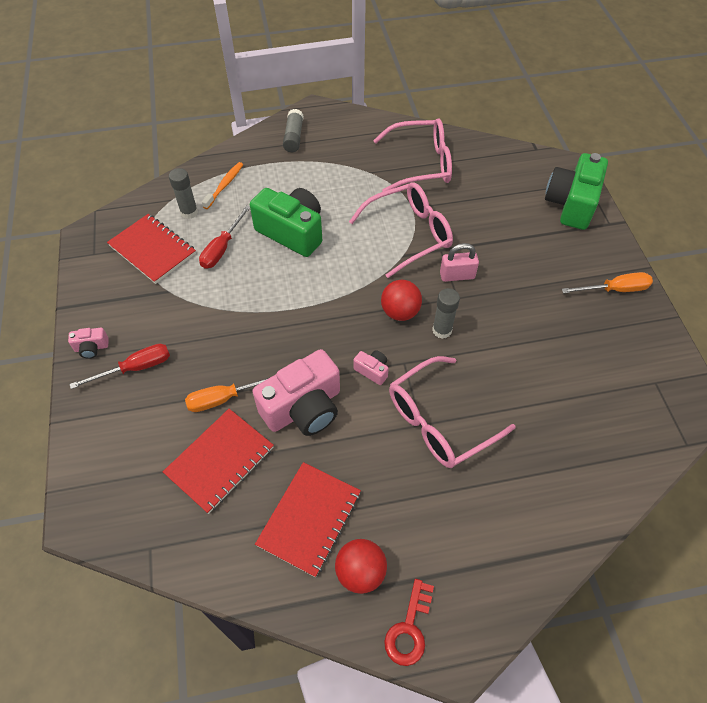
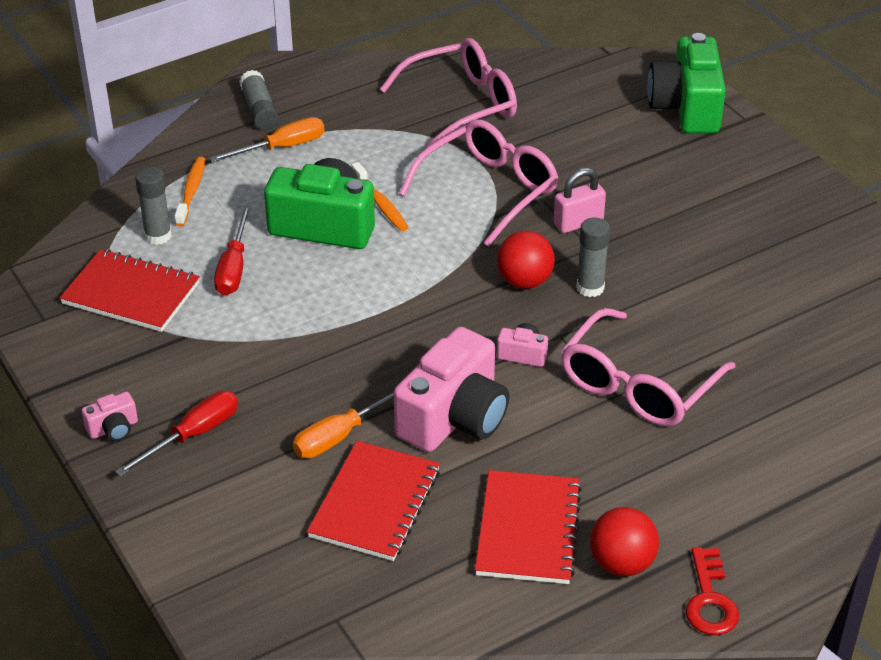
camera: 20 degrees left, 15 degrees down
orange screwdriver [562,272,653,293] -> orange screwdriver moved to [209,117,324,162]
none -> orange toothbrush [352,162,409,231]

